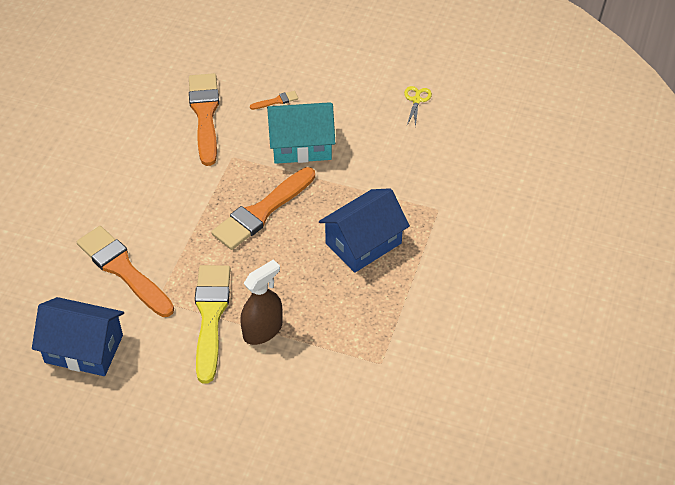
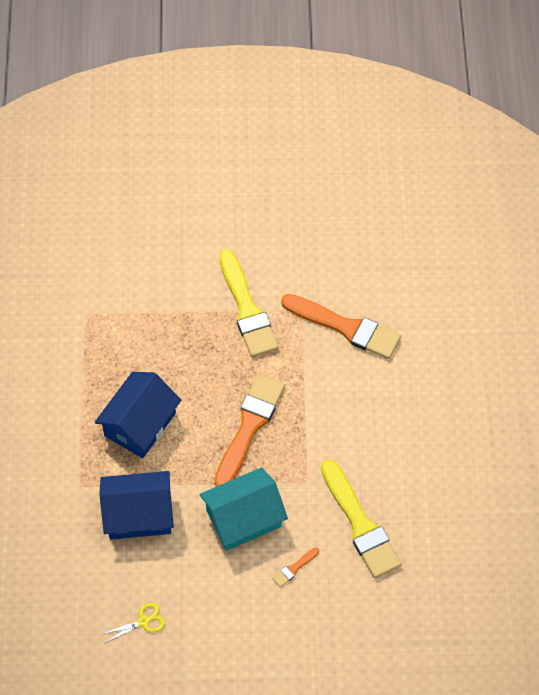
camera: 160 degrees right, 10 degrees up
blue house [32,297,124,376] -> blue house moved to [99,471,174,539]
orange brush [189,73,219,166] -> yellow brush [321,460,402,578]
brown spray bottle [240,259,283,345] -> none
yellow scissors [404,86,432,128] -> yellow scissors turned 105 degrees counterclockwise [102,603,166,643]

